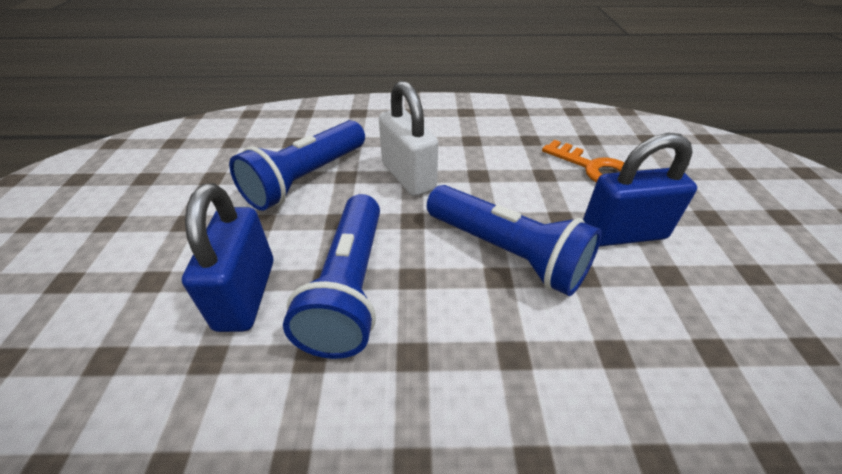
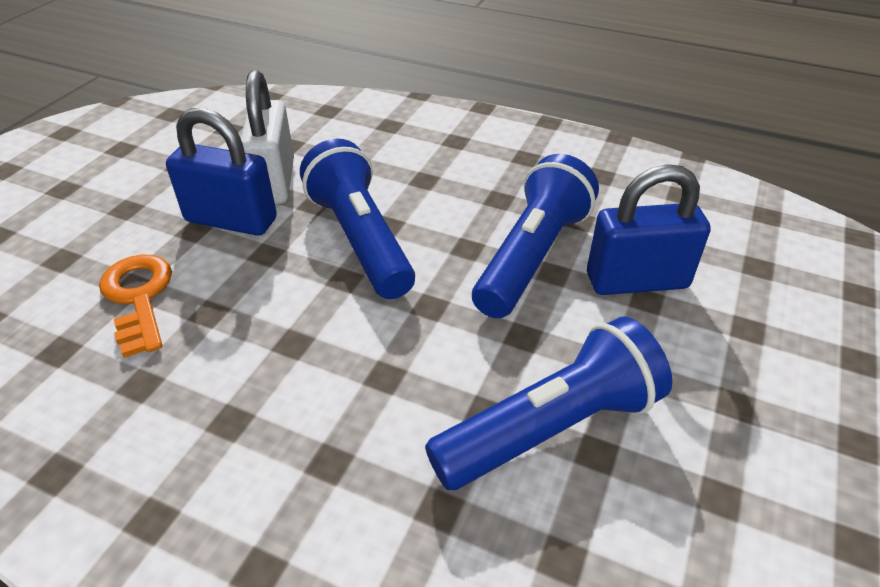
camera: 155 degrees left, 0 degrees up
blue padlock [182,183,273,332] -> blue padlock turned 60 degrees clockwise [587,164,711,295]
white padlock [379,81,438,197] -> white padlock moved to [241,70,294,204]

